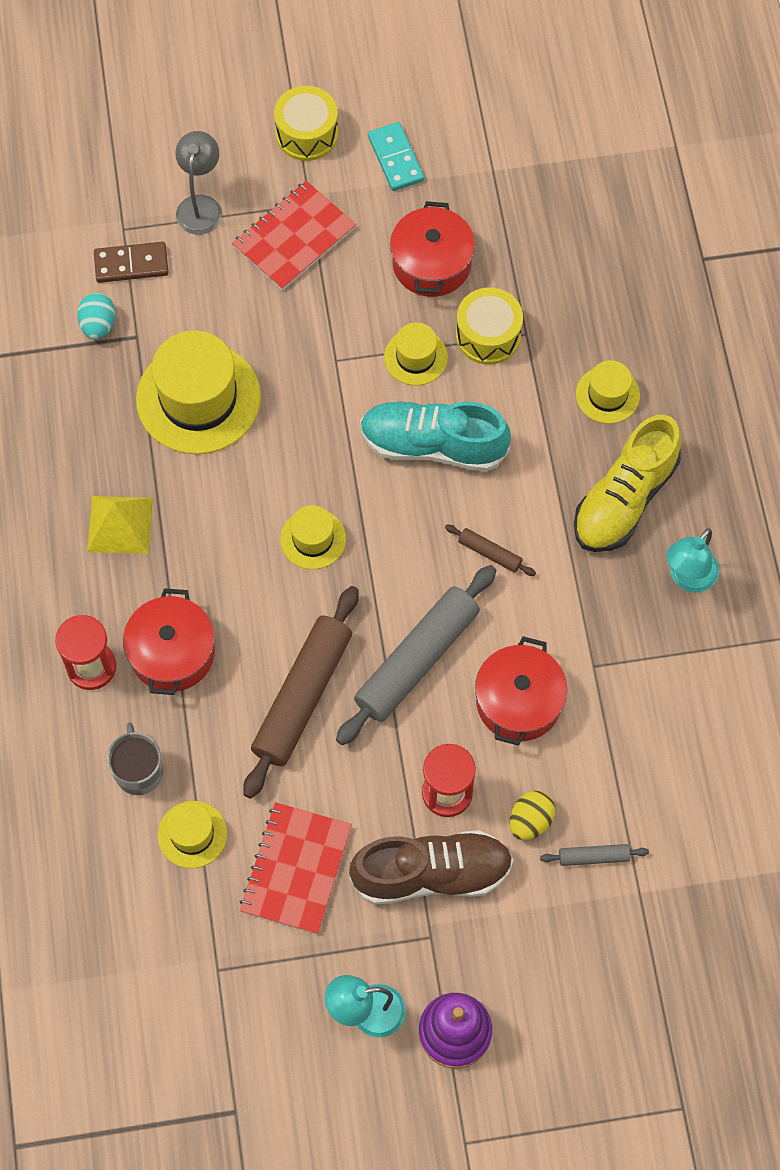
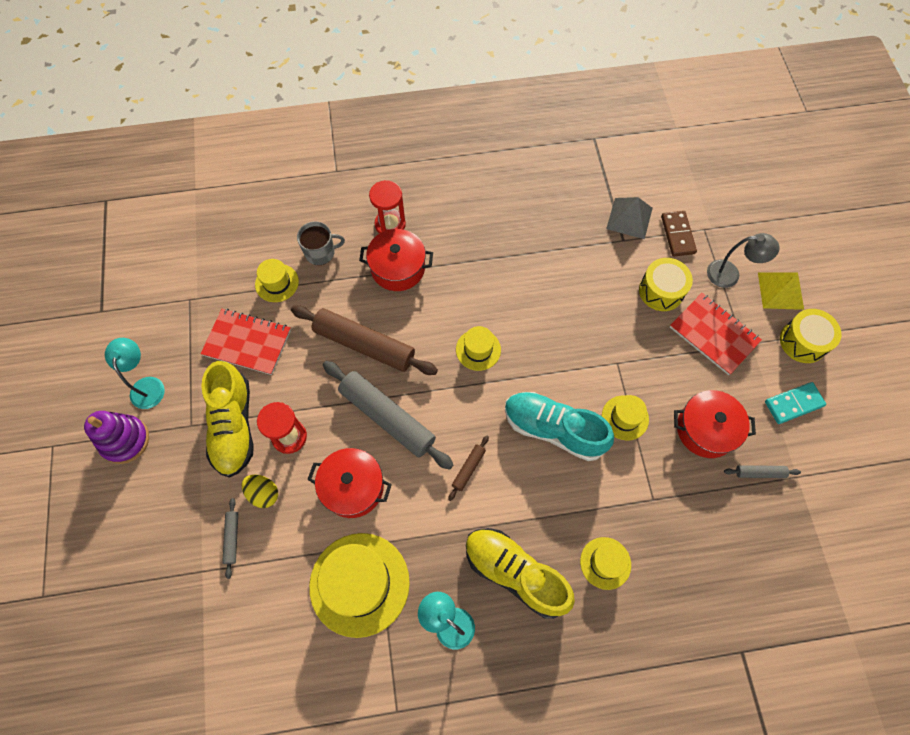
camera: 90 degrees right, 0 degrees up
turquoise egg [77,293,116,340] -> grey pyramid [606,197,653,239]
yellow pyramid [87,496,153,554] -> yellow pyramid moved to [758,272,804,310]
yellow hat [136,330,261,454] -> yellow hat moved to [309,533,410,638]
brown shoe [349,830,513,905] -> yellow shoe [201,361,253,478]
turquoise shoe [360,401,511,472] -> turquoise shoe turned 75 degrees counterclockwise [505,392,614,461]
yellow drum [456,287,523,365] -> yellow drum moved to [639,258,693,311]
none -> grey rolling pin [724,465,801,478]

